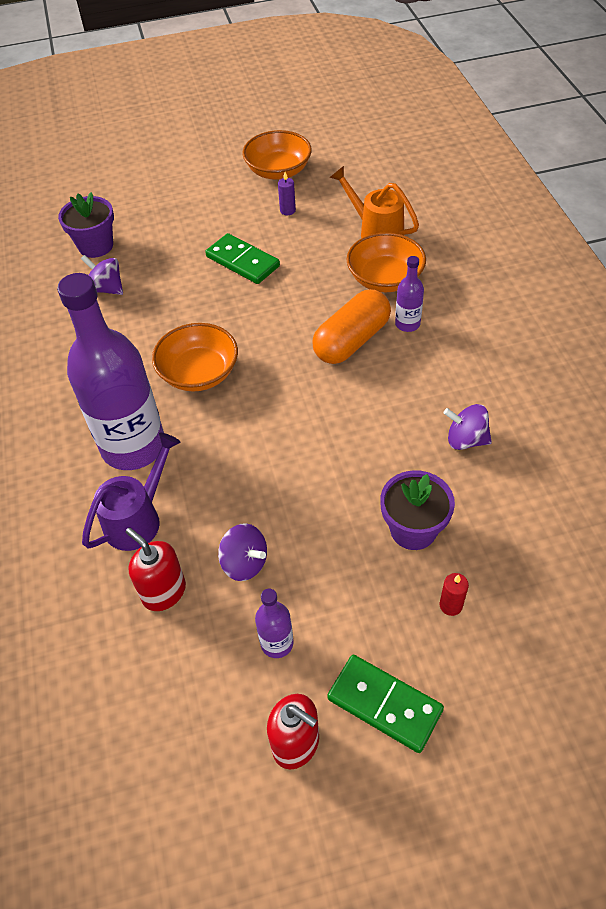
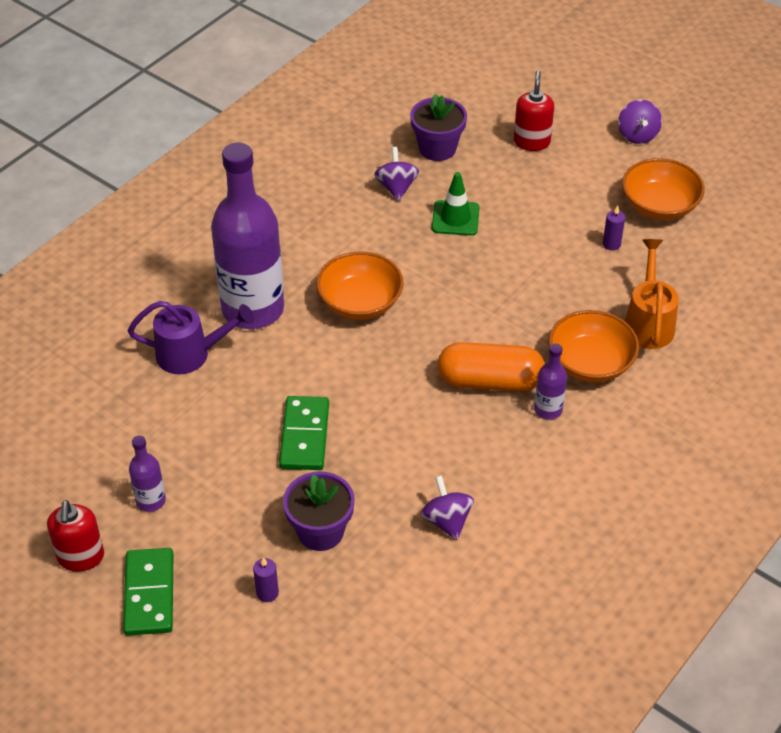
camera: 50 degrees right, 5 degrees down
red soap dispenser [126,528,186,611] -> red soap dispenser moved to [514,70,554,151]
green domino [205,233,280,284] -> green domino moved to [279,396,329,470]
purple spinning top [218,523,267,581] -> purple spinning top moved to [618,100,662,144]
red candle [440,573,469,616] -> purple candle [253,557,279,602]
none -> green traffic cone [432,172,480,236]

